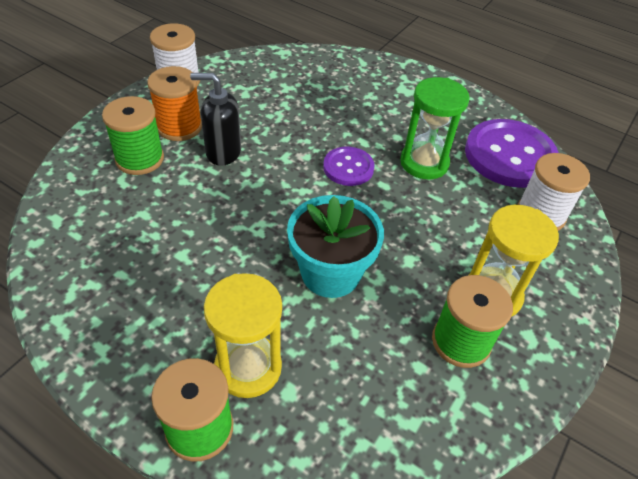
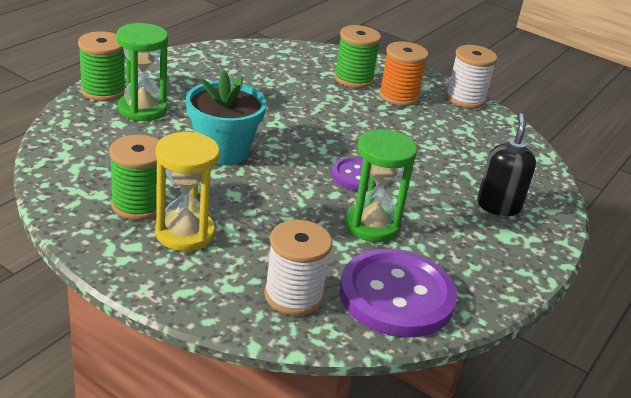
camera: 90 degrees right, 15 degrees down
black soap dispenser [190,73,241,166] -> black soap dispenser moved to [477,113,536,216]
yellow hourglass [204,273,282,398] -> green hourglass [116,23,168,121]

